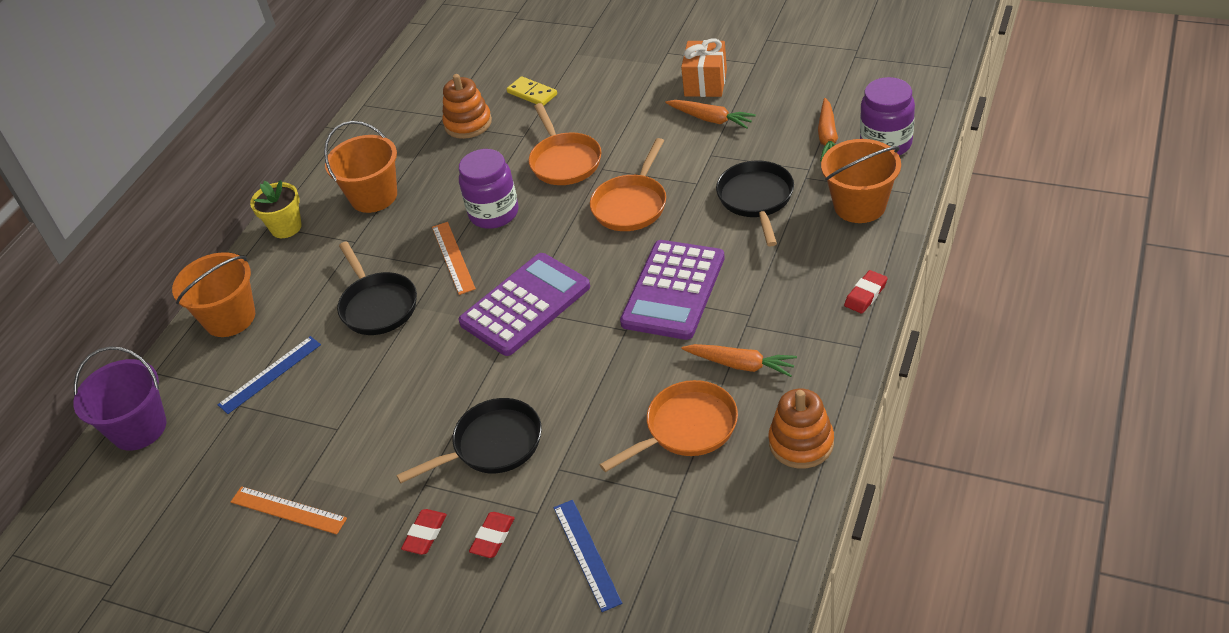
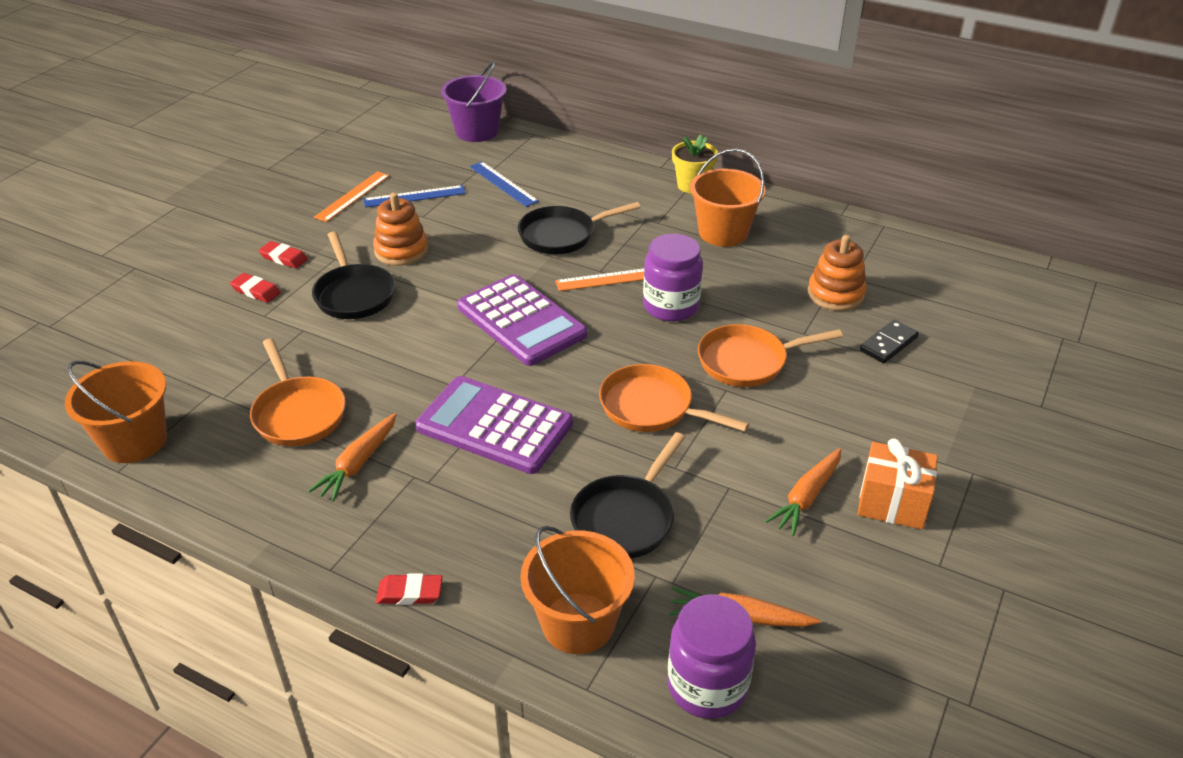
camera: 90 degrees right, 5 degrees down
orange bucket [172,252,255,337] -> orange bucket moved to [65,361,167,463]
yellow domino [507,76,557,106] -> black domino [860,320,919,363]
blue ruler [554,500,622,612] -> blue ruler moved to [364,185,465,208]
black pan [716,161,794,247] -> black pan turned 120 degrees clockwise [570,432,685,558]
orange stacking toy [768,389,834,469] -> orange stacking toy moved to [373,193,428,266]
red eraser [844,270,888,314] -> red eraser turned 45 degrees counterclockwise [376,573,442,605]

